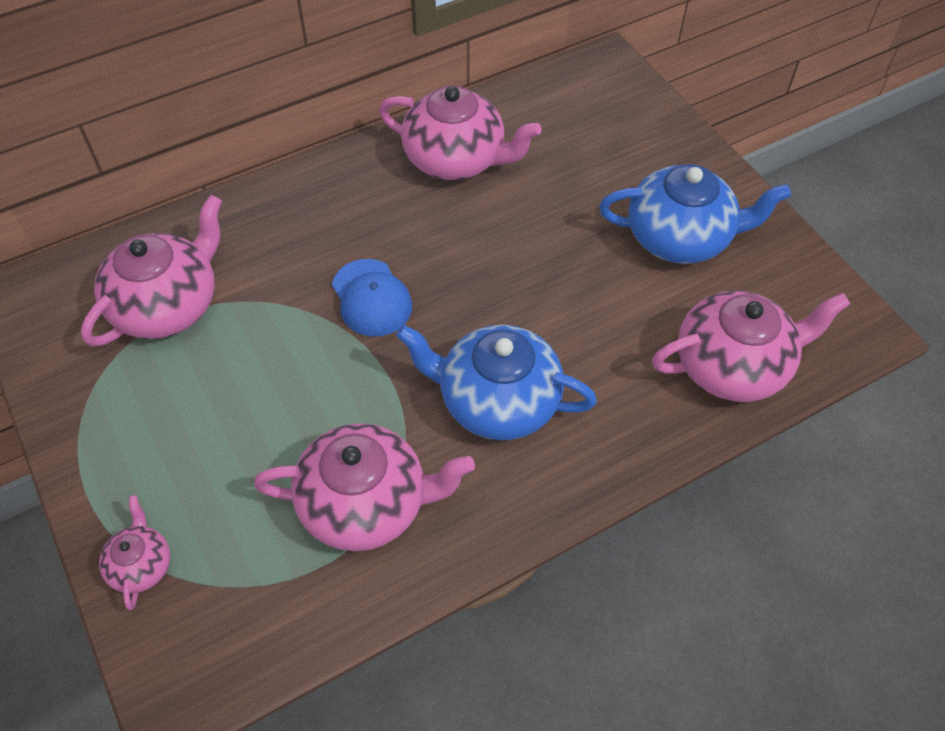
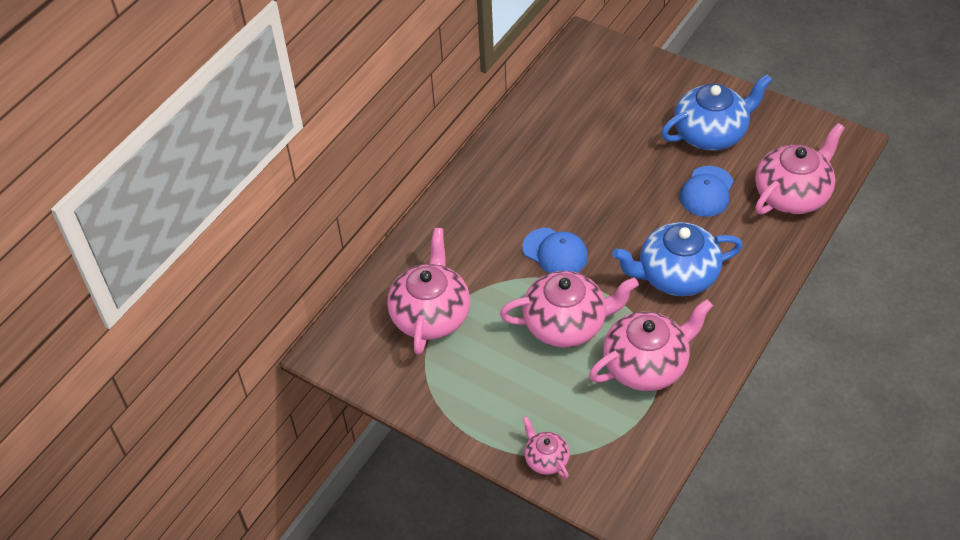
camera: 25 degrees left, 5 degrees down
pink teapot [379,85,542,180] -> pink teapot moved to [500,271,639,348]
none -> blue cap [680,166,734,217]

